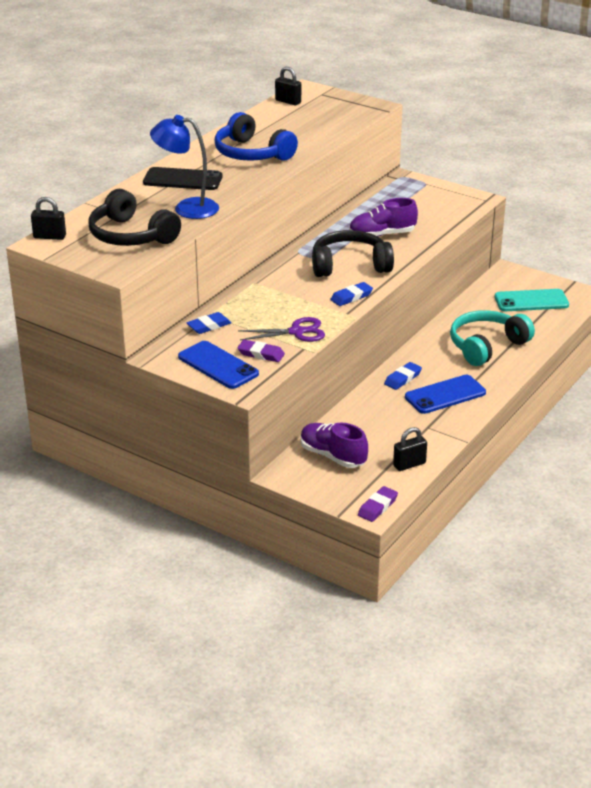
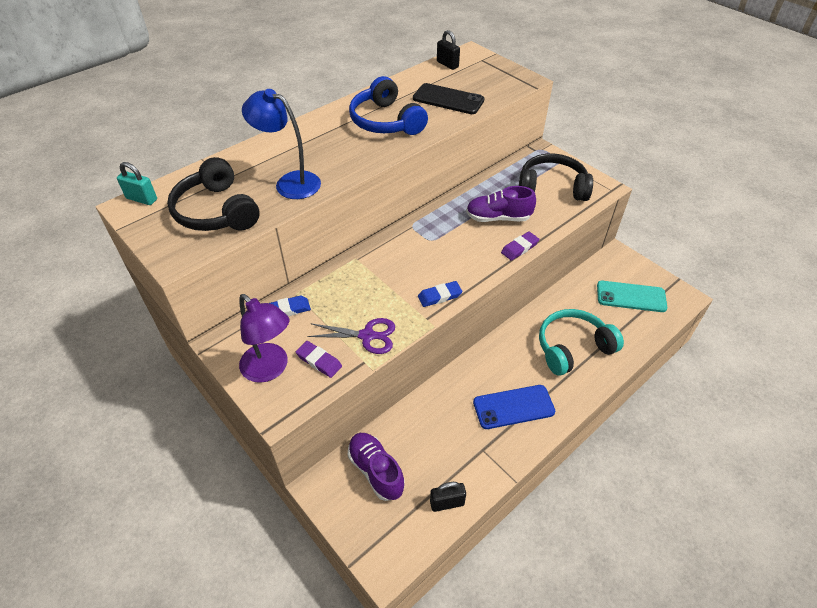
camera: 15 degrees right, 15 degrees up
black padlock [31,197,66,240] -> turquoise padlock [117,162,157,205]
black phone [143,167,222,190] -> black phone moved to [413,83,484,114]
blue phone [178,341,259,389] -> purple lamp [239,294,289,383]
black headphones [312,230,394,277] -> black headphones moved to [519,154,593,201]
purple eraser [358,486,398,522] -> purple eraser moved to [501,232,539,261]
blue eraser [384,362,422,390] -> none

